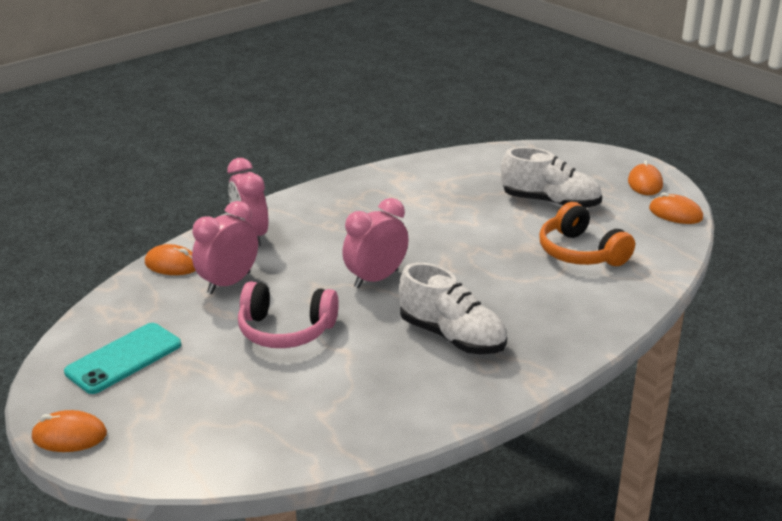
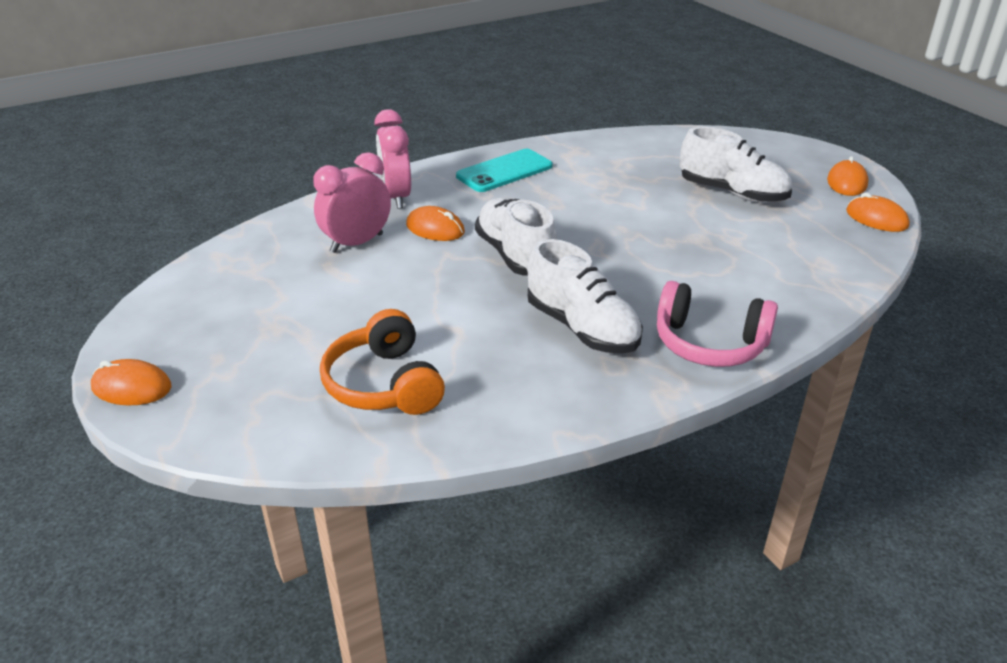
camera: 10 degrees right, 5 degrees up
turquoise phone [64,323,181,394] -> turquoise phone moved to [456,149,553,192]
orange mouse [145,244,196,275] -> orange mouse moved to [406,206,465,241]
pink headphones [238,281,339,348] -> pink headphones moved to [657,281,778,367]
pink clock [342,198,409,288] -> white shoe [475,198,557,276]
orange headphones [539,202,635,266] -> orange headphones moved to [320,309,445,415]

